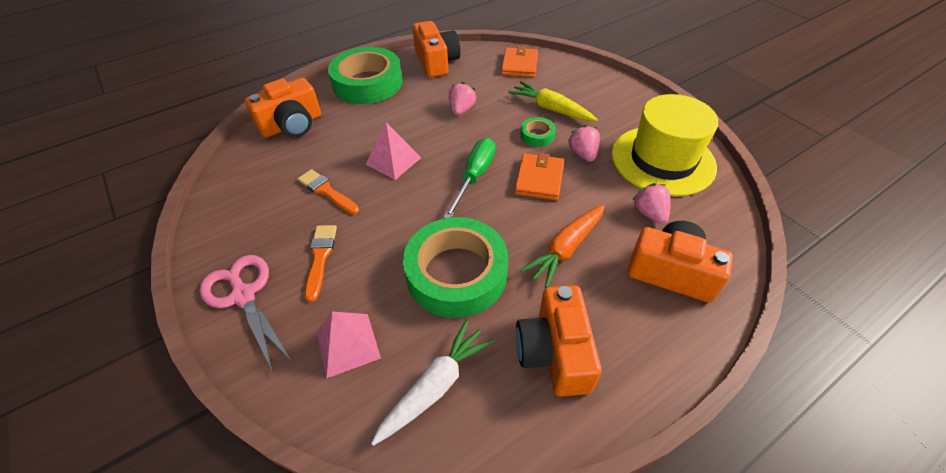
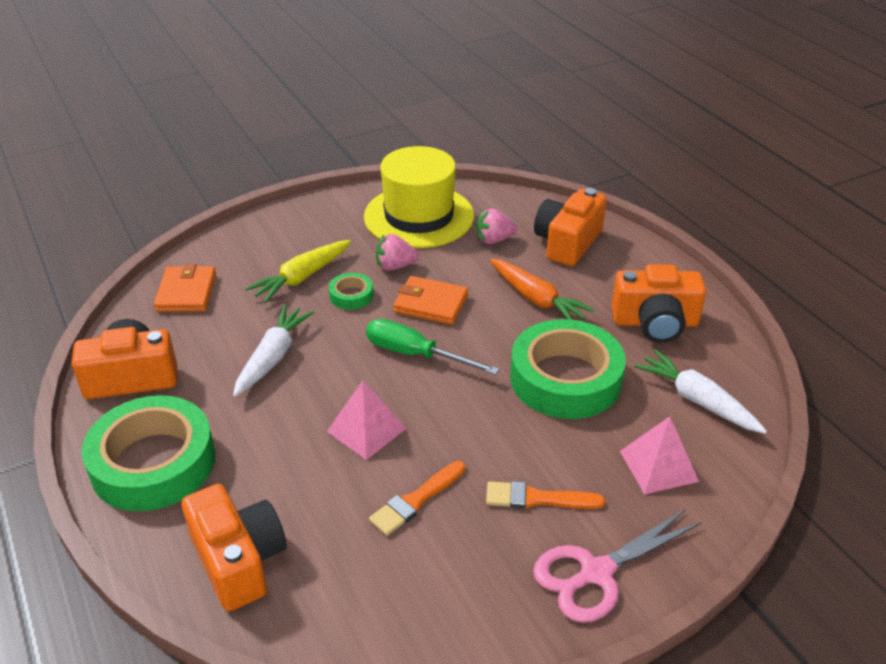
camera: 85 degrees left, 10 degrees down
pink strawberry [449,82,476,115] -> white carrot [233,305,314,397]
orange wallet [501,46,538,77] -> orange wallet turned 75 degrees clockwise [154,263,216,312]

